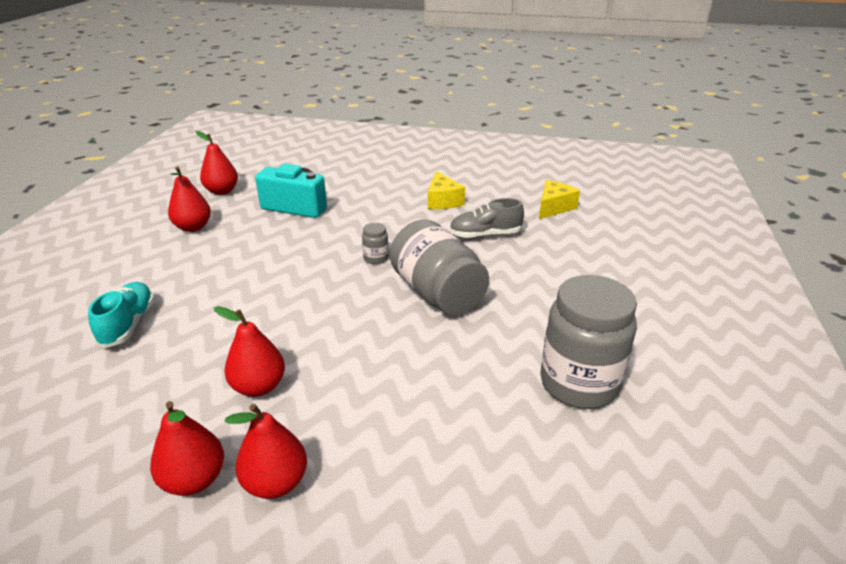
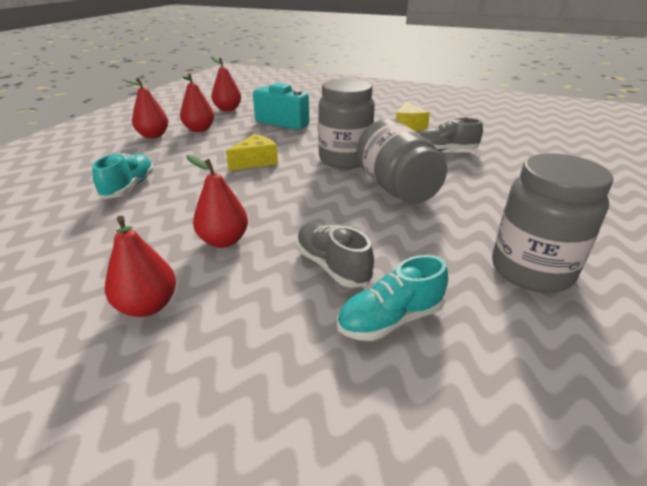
camera: 10 degrees right, 0 degrees up
red pear [225,404,307,499] -> red pear moved to [122,78,168,139]
grey jar [362,223,389,264] -> grey jar [318,79,375,169], size x2.36
yellow cheese [539,180,580,219] -> yellow cheese moved to [226,134,278,171]
none -> grey shoe [296,223,374,288]
none -> turquoise shoe [337,255,448,341]

